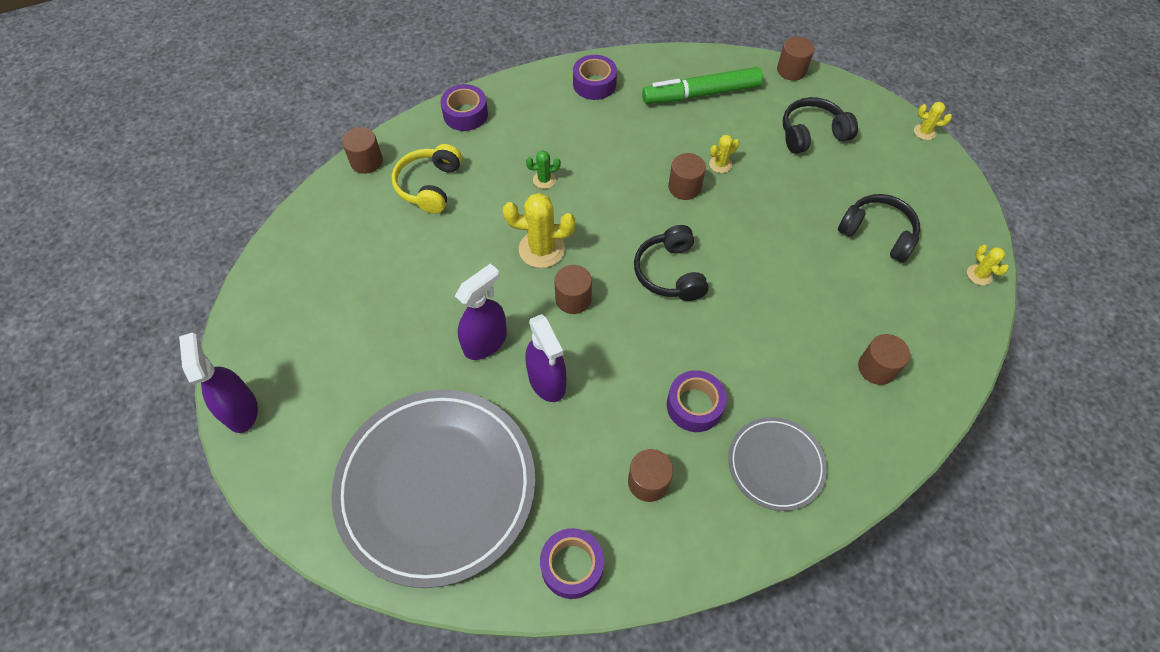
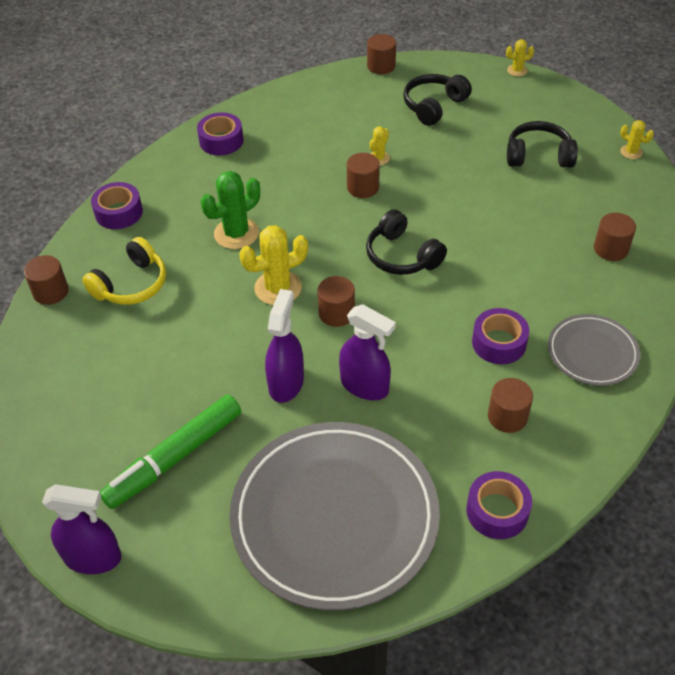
camera: 30 degrees left, 10 degrees down
purple spray bottle [179,332,258,433] -> purple spray bottle turned 150 degrees clockwise [42,484,121,574]
yellow headphones [392,144,462,214] -> yellow headphones turned 120 degrees counterclockwise [82,237,166,305]
green cactus [526,150,561,189] -> green cactus [201,171,260,249], size x1.90
green marker [642,67,763,104] -> green marker moved to [100,394,241,509]

